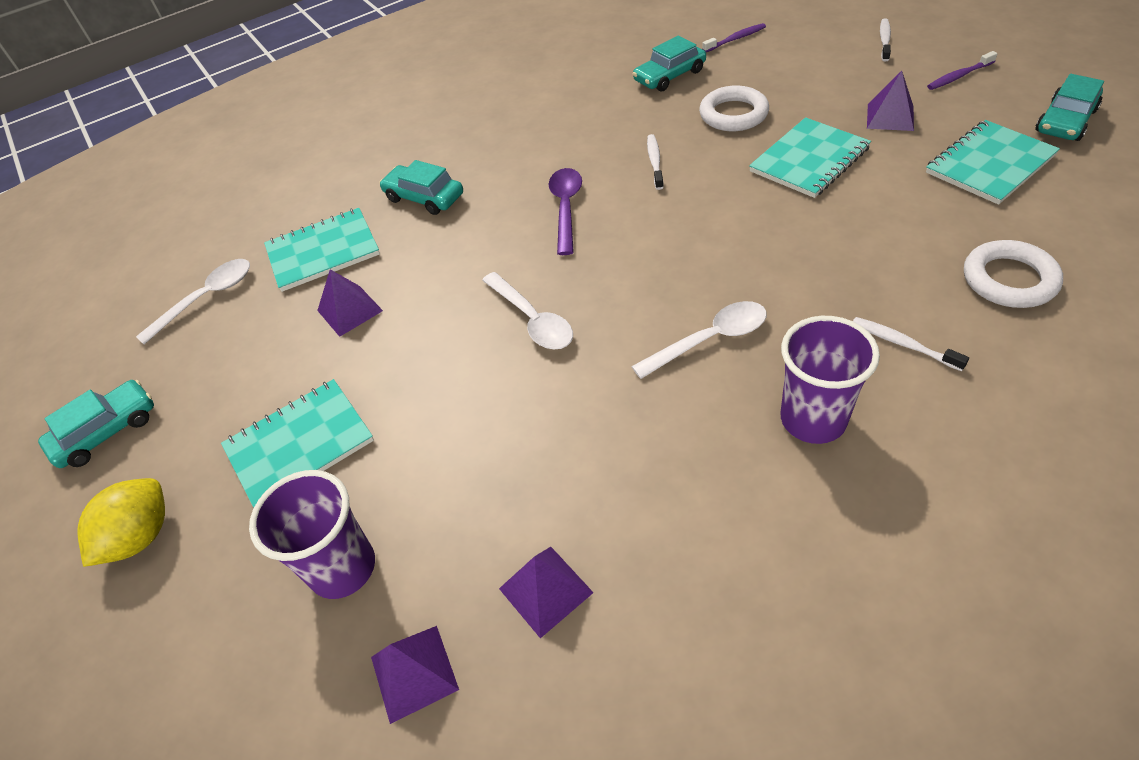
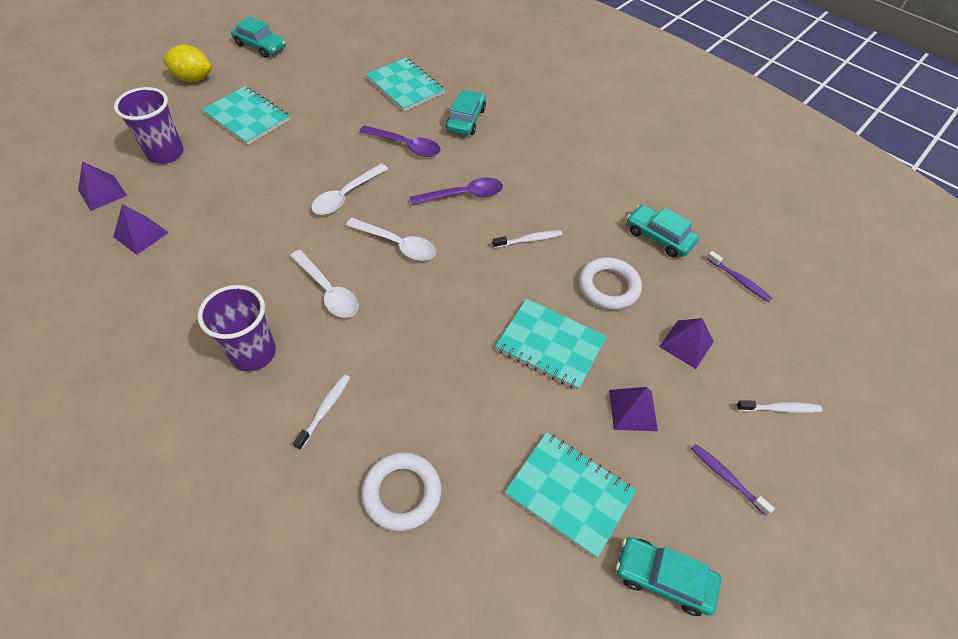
camera: 65 degrees right, 5 degrees up
white spoon [136,259,250,345] -> white spoon moved to [346,218,436,261]
purple pyramid [317,269,383,337] -> purple pyramid moved to [659,318,714,369]
none -> purple spoon [359,125,441,157]

